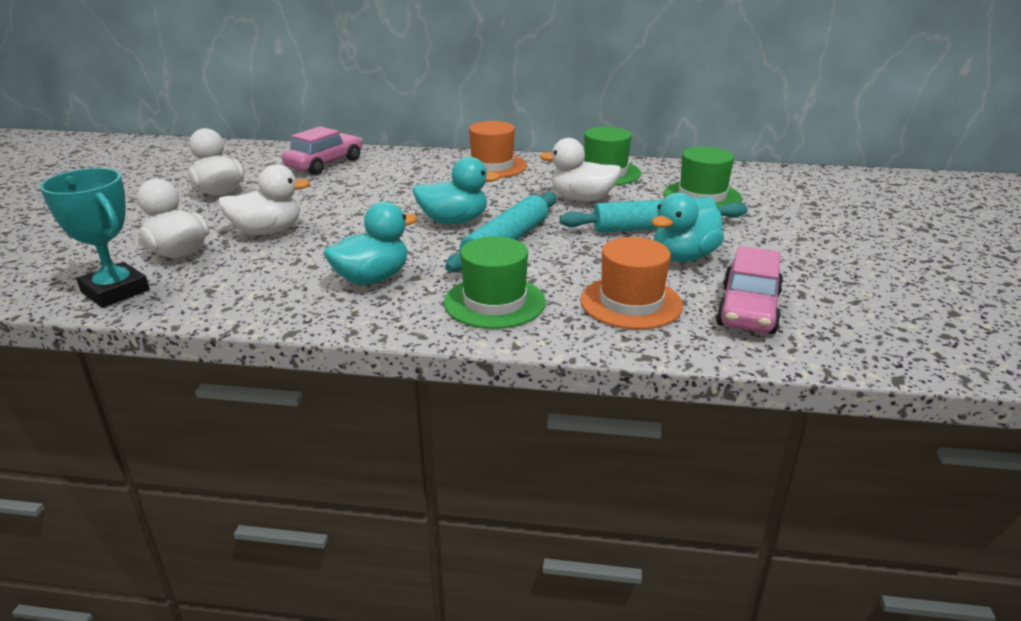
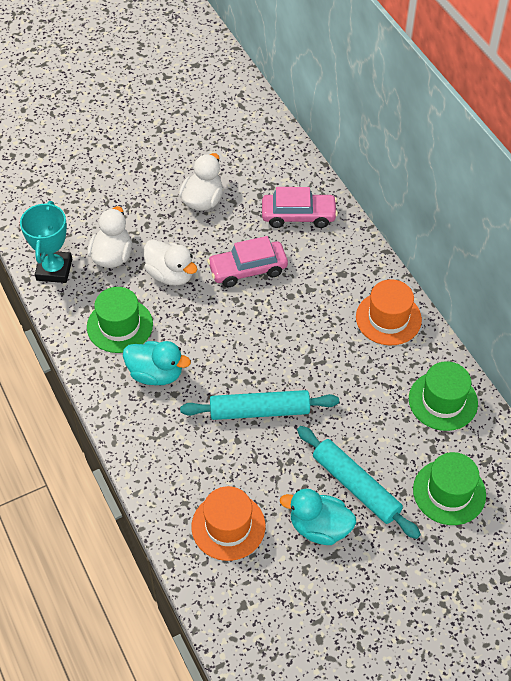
camera: 55 degrees right, 25 degrees up
turquoise duck [412,157,500,224] -> none
green hat [444,236,546,329] -> green hat moved to [87,287,153,353]
white duck [539,138,621,202] -> none
pink car [716,246,783,334] -> pink car moved to [207,236,288,287]

